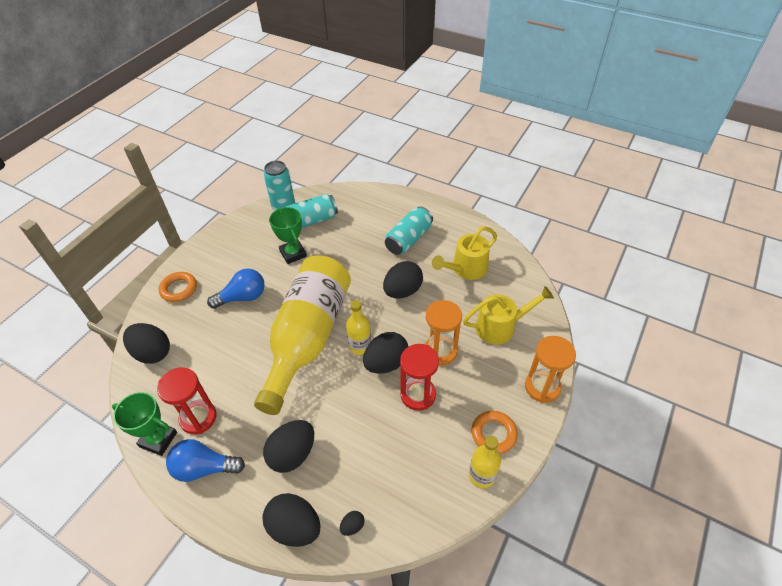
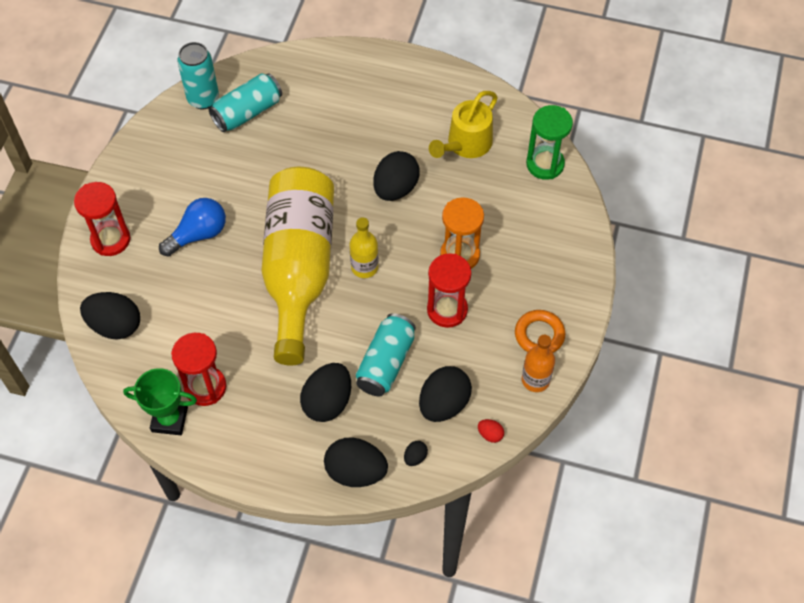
camera: 15 degrees left, 10 degrees up
orange ring [159,272,197,302] -> red hourglass [74,182,131,256]
blue light bulb [166,439,245,482] -> none
green trophy [269,207,307,264] -> none
black egg [363,332,409,374] -> black egg moved to [419,366,472,422]
turquoise can [385,206,433,255] -> turquoise can moved to [356,313,416,396]
yellow watering can [463,286,554,345] -> none
yellow bottle [469,436,501,488] -> orange bottle [522,335,555,392]
orange hourglass [525,336,576,403] -> none
none -> red egg [478,419,504,443]
none -> green hourglass [526,105,573,180]

